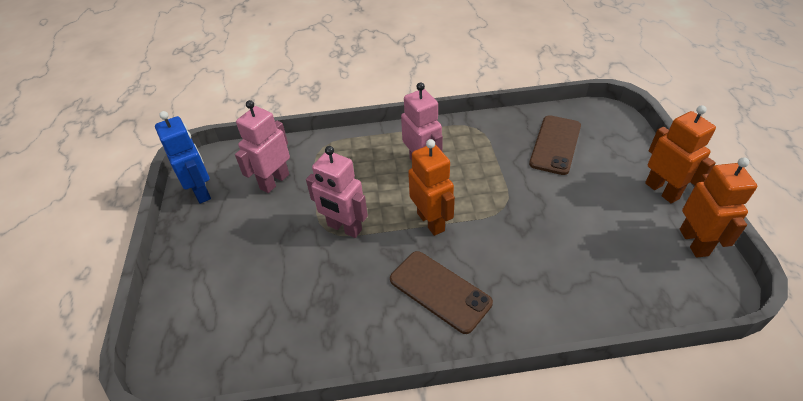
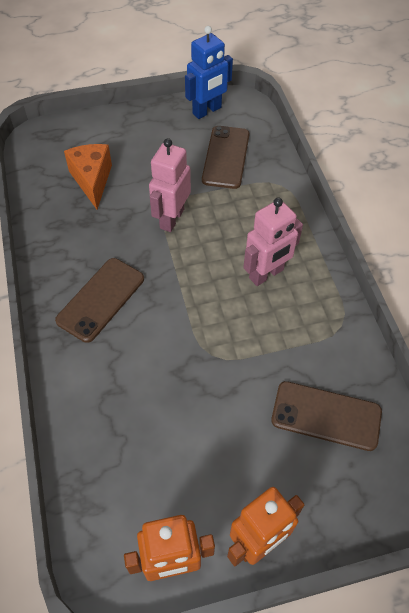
camera: 80 degrees right, 10 degrees up
pink robot [235,100,290,193] -> brown phone [202,126,250,189]
orange robot [408,139,455,236] -> none
none -> orange cheese [64,144,112,210]

